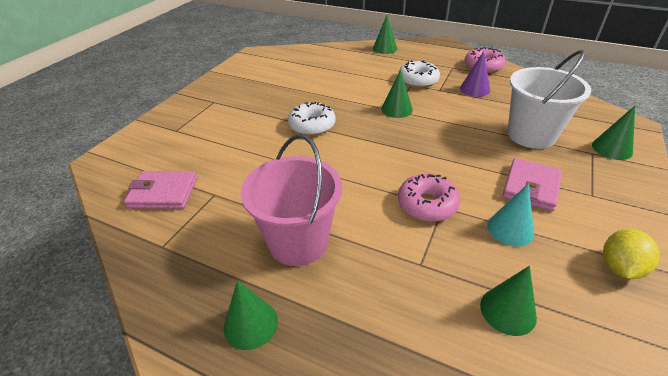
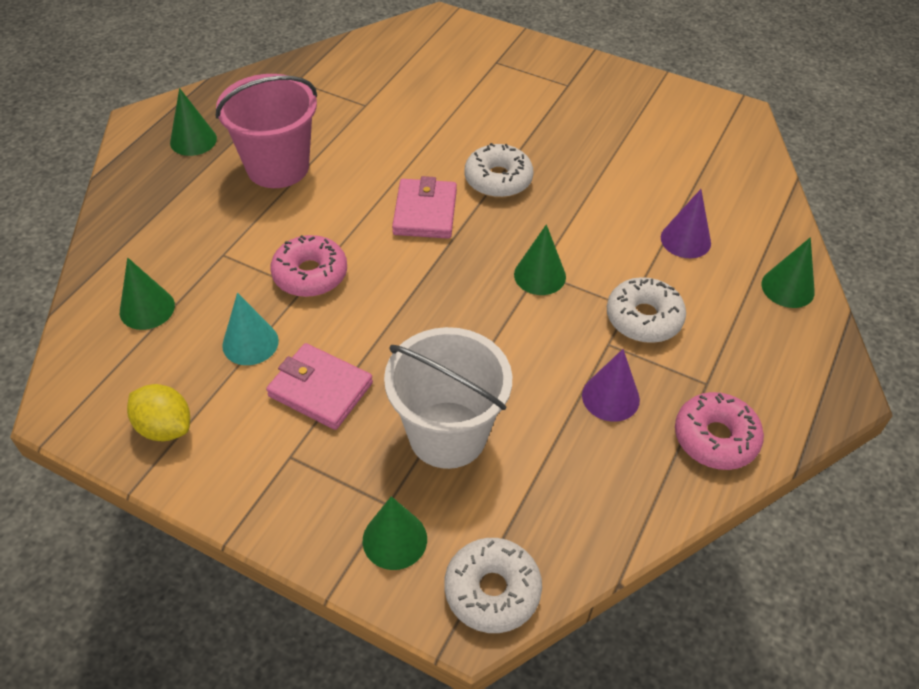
camera: 90 degrees right, 10 degrees up
pink wallet [124,171,197,209] -> pink wallet moved to [392,176,457,239]
none -> white donut [444,538,542,633]
none -> purple cone [661,189,711,258]

